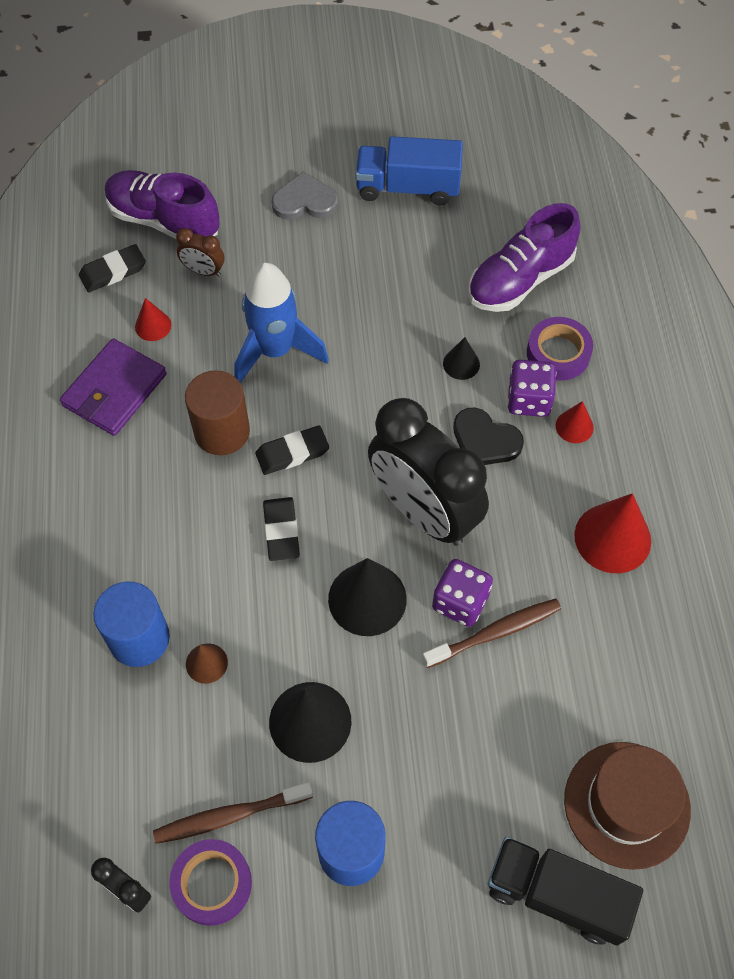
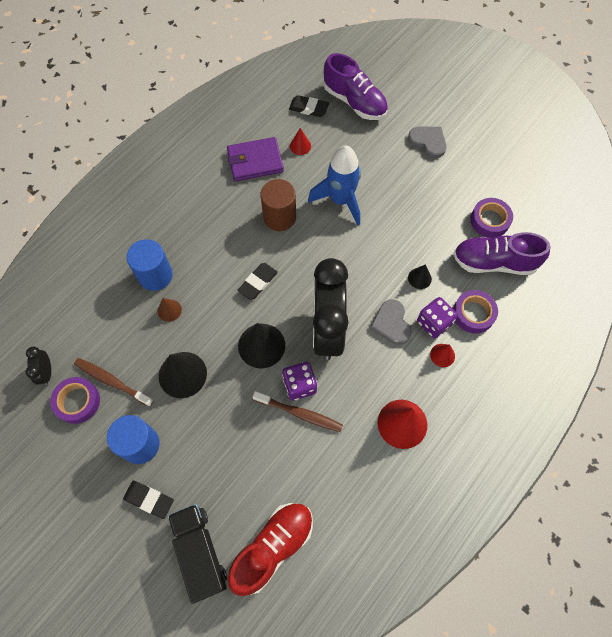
camera: 45 degrees right, 5 degrees up
purple shoe [105,170,220,239] -> purple shoe turned 150 degrees clockwise [324,53,388,120]
brown clock [176,228,225,277] -> none
black eraser [255,425,329,475] -> black eraser moved to [123,480,174,519]
blue truck [355,136,463,205] -> none
black heart [453,408,524,465] -> grey heart [370,299,412,345]
brown hat [564,742,691,870] -> red shoe [228,503,313,596]
none -> purple tape [470,198,513,238]

